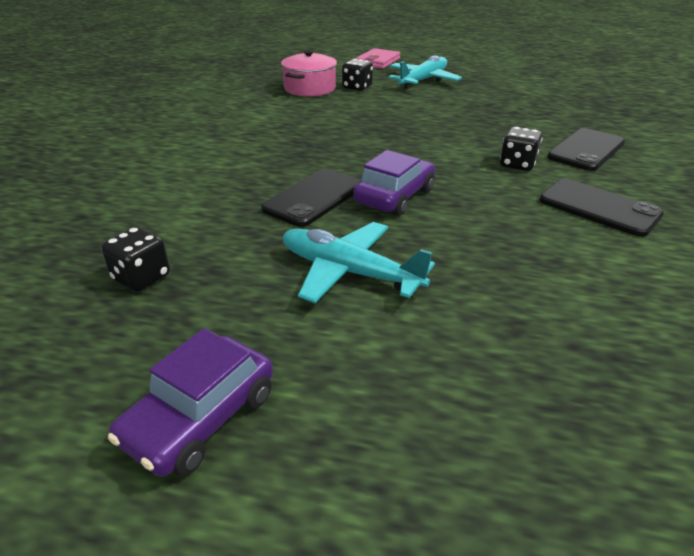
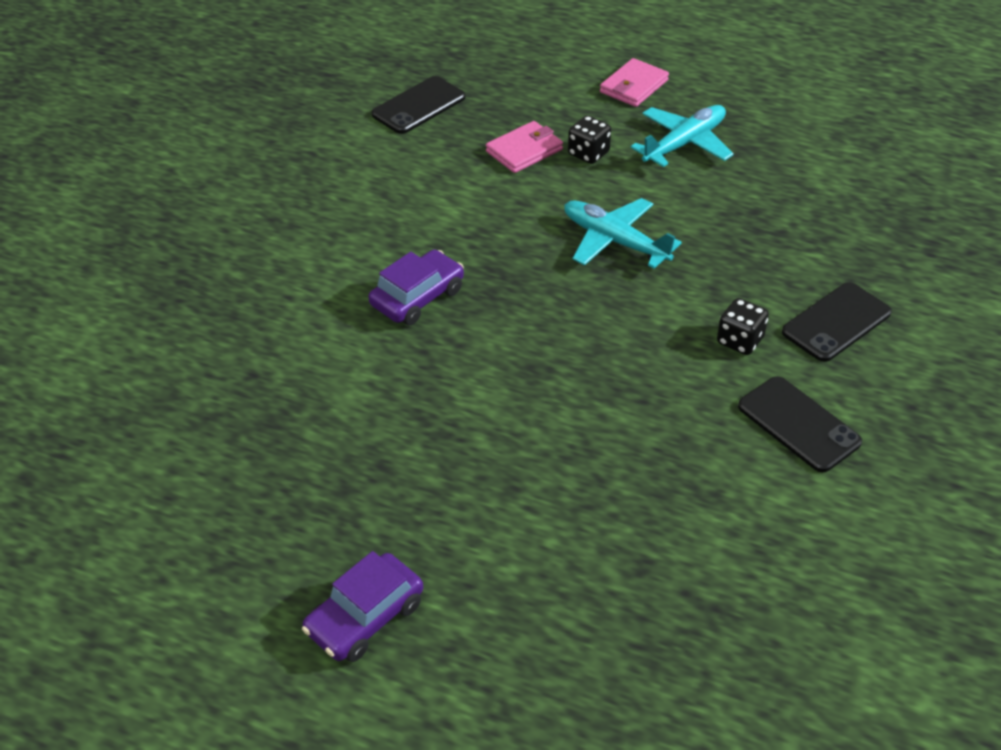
camera: 10 degrees right, 10 degrees up
black dice [101,227,170,292] -> none
black phone [261,169,361,227] -> black phone moved to [372,76,465,134]
pink pot [281,50,337,97] -> pink wallet [486,121,563,173]
turquoise plane [283,222,435,303] -> turquoise plane moved to [564,198,682,269]
purple car [353,150,435,216] -> purple car moved to [368,249,464,325]

